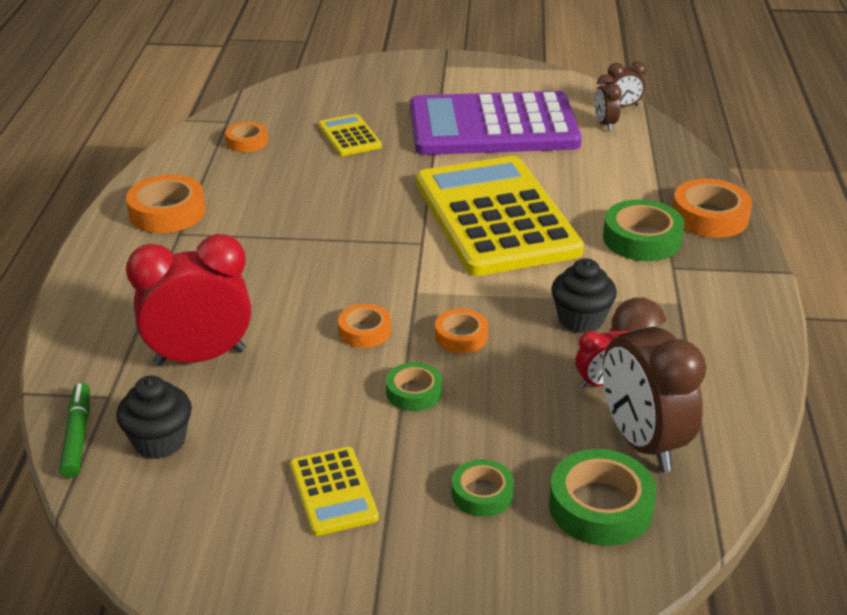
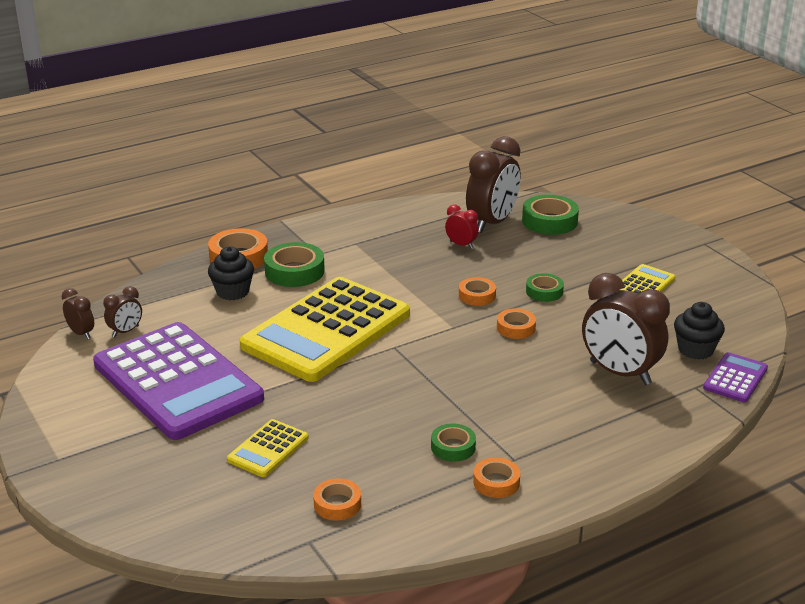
camera: 125 degrees left, 5 degrees down
green marker [59,383,90,478] -> purple calculator [703,352,768,402]
orange tape [126,175,206,233] -> orange tape [473,457,520,498], size x0.61
red clock [126,234,251,366] -> brown clock [582,273,670,385]
green tape [451,459,514,517] -> green tape moved to [431,423,476,462]
black cupcake [551,258,617,333] -> black cupcake moved to [208,246,254,300]

